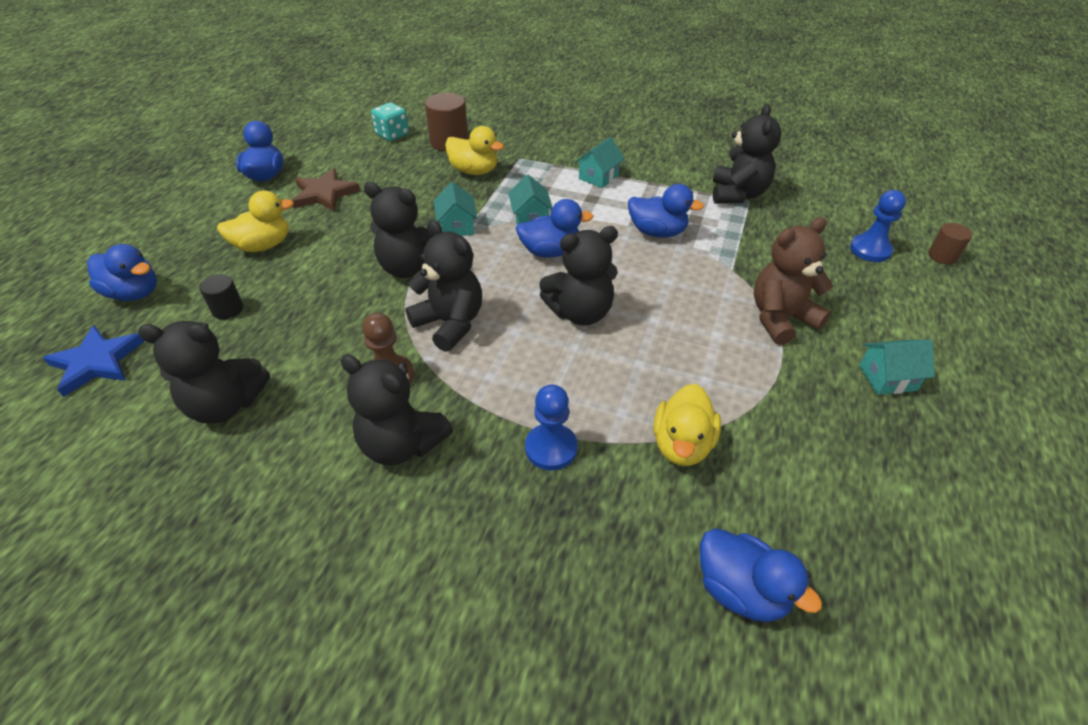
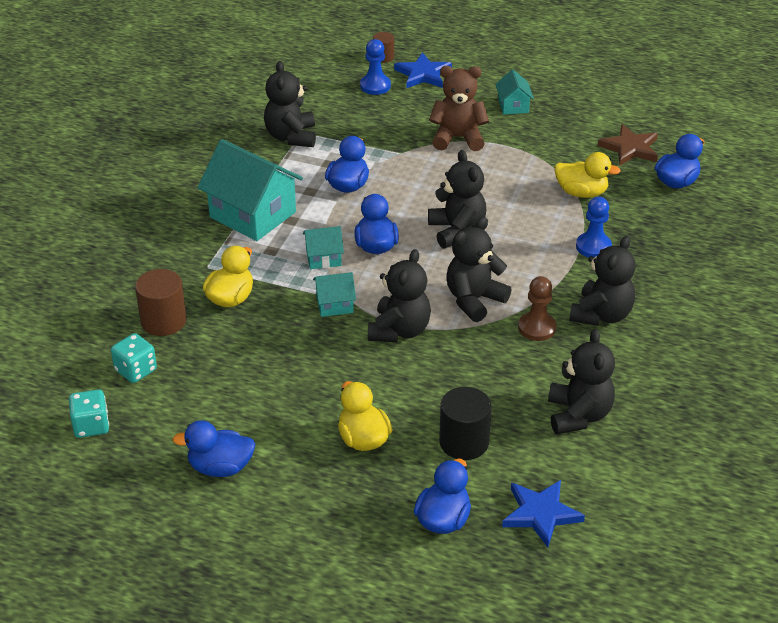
camera: 90 degrees left, 5 degrees down
black cylinder [199,274,243,319] -> black cylinder [439,387,492,460], size x1.71
brown star [292,168,360,211] -> brown star moved to [598,124,658,165]
turquoise house [575,137,625,188] -> turquoise house [197,139,303,241], size x2.08
black teddy bear [713,104,781,204] -> black teddy bear turned 105 degrees counterclockwise [264,61,316,147]
brown teddy bear [754,217,833,345] -> brown teddy bear turned 120 degrees clockwise [429,66,489,151]
none -> turquoise dice [69,389,109,438]
none -> blue star [394,52,452,88]

